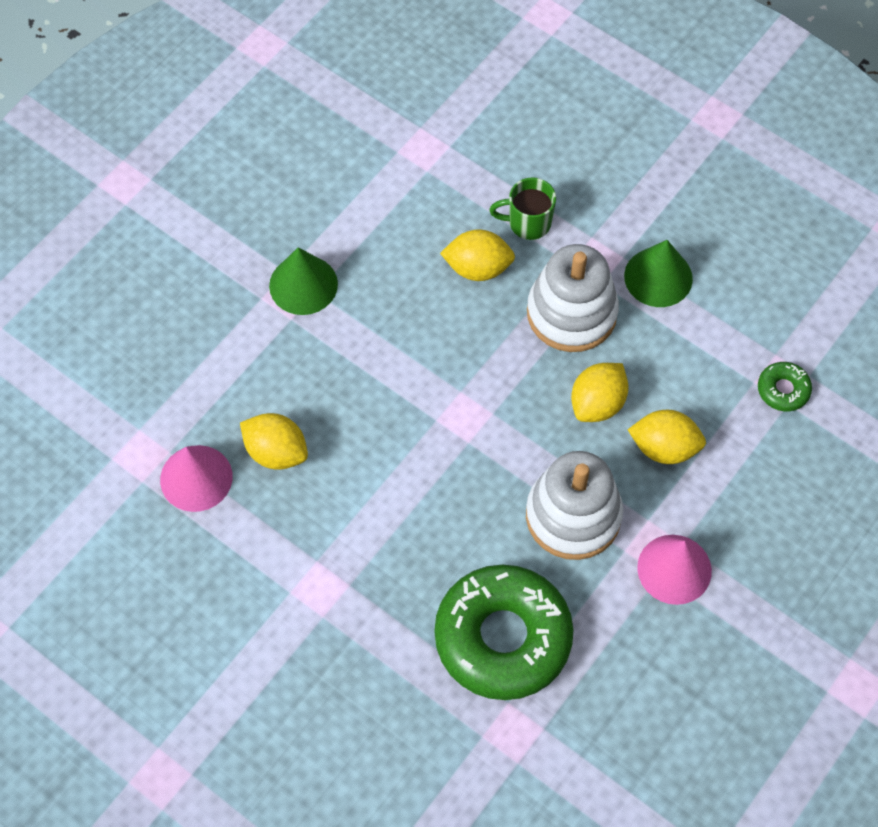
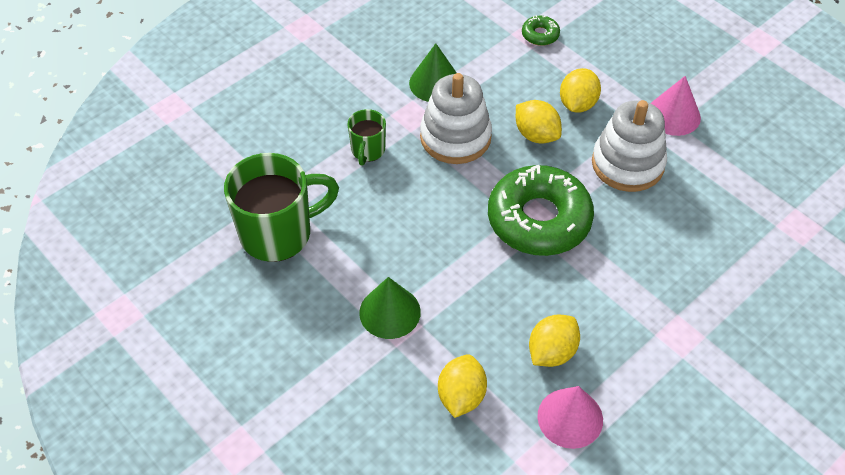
camera: 80 degrees left, 10 degrees down
green donut [434,564,574,700] -> green donut moved to [488,165,594,256]
yellow lemon [440,229,515,281] -> yellow lemon moved to [438,354,487,418]
none -> green mug [224,153,339,262]

